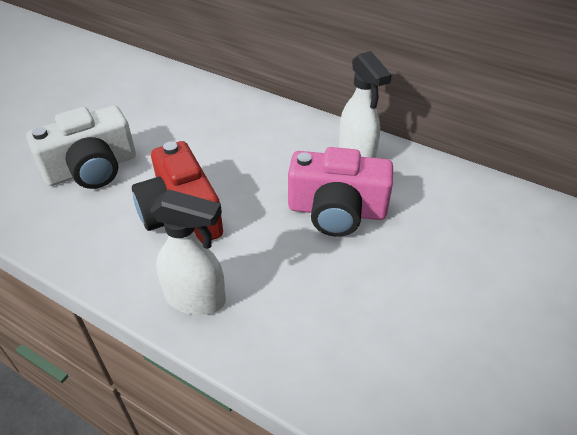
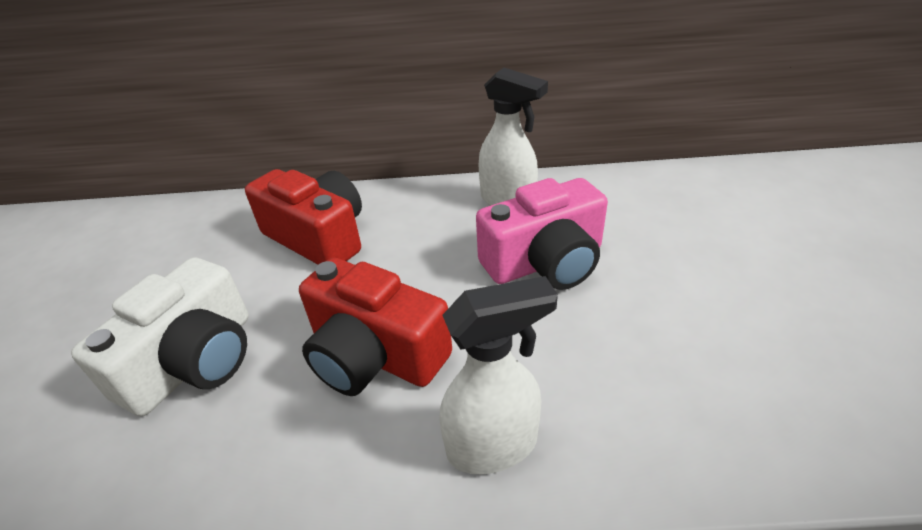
camera: 30 degrees left, 5 degrees down
none -> red camera [245,169,362,265]

